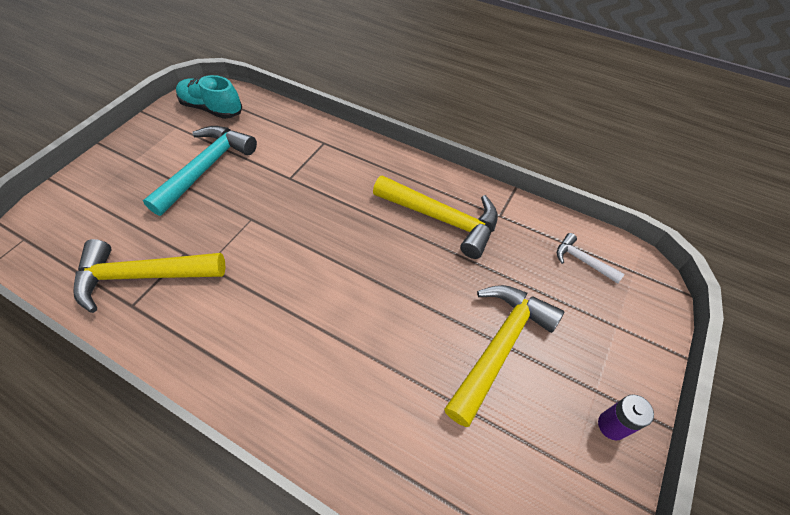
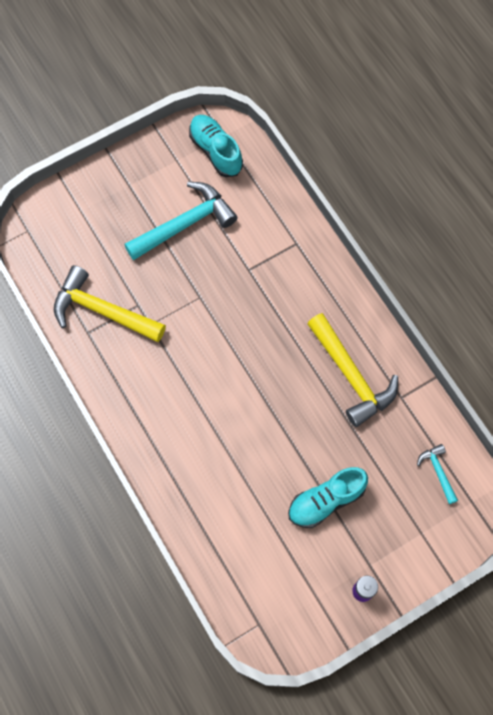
camera: 30 degrees right, 15 degrees up
yellow hammer [444,285,564,427] -> turquoise shoe [288,467,368,528]
white hammer [557,233,625,284] -> turquoise hammer [417,444,458,504]

